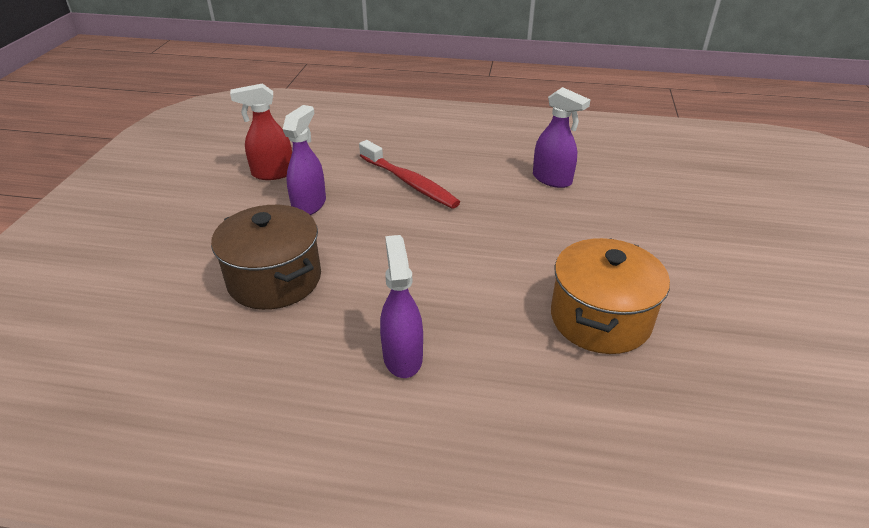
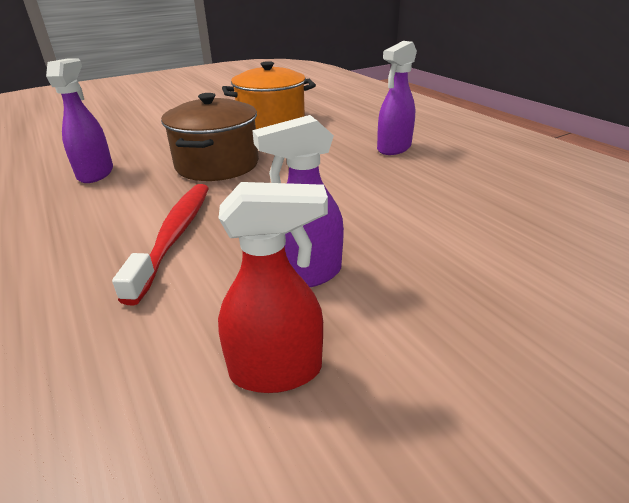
camera: 130 degrees left, 5 degrees down
brown pot [211,205,321,310] -> brown pot moved to [161,93,259,181]
red spray bottle [230,83,292,180] -> red spray bottle turned 45 degrees counterclockwise [218,182,328,393]

